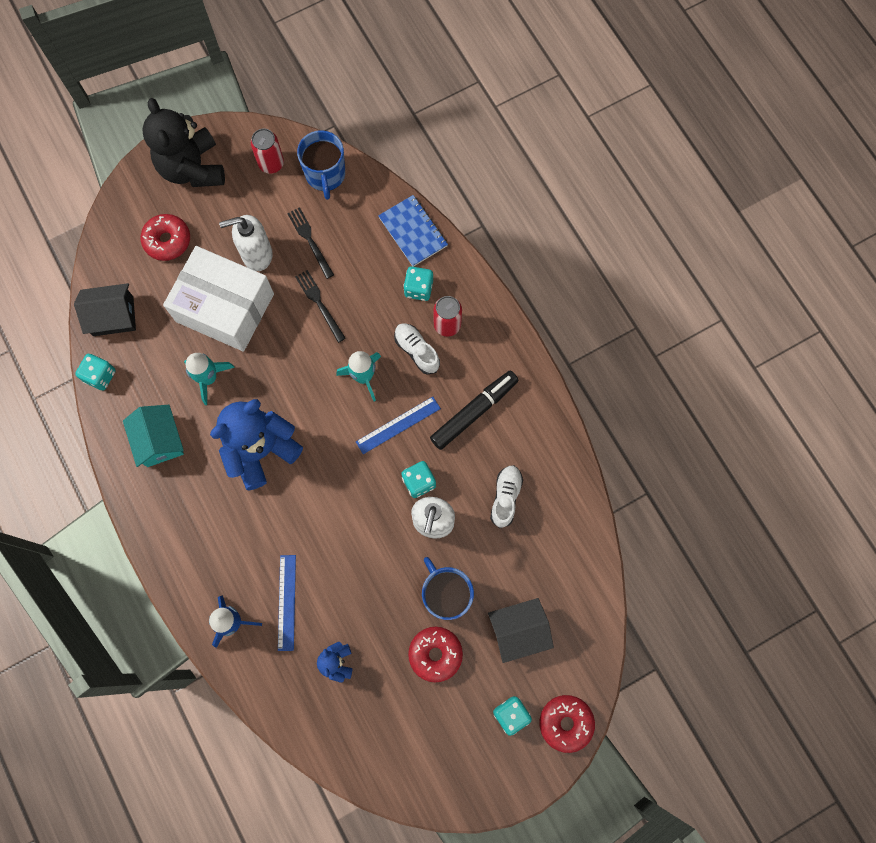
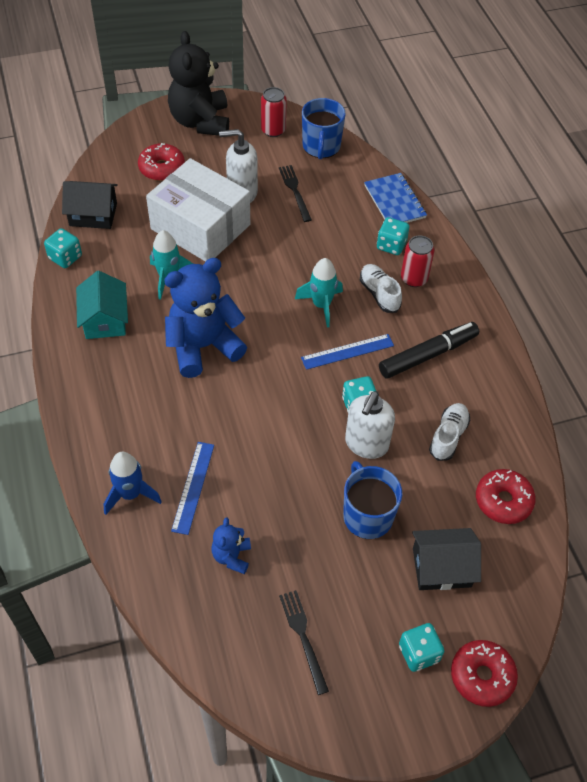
camera: 10 degrees right, 20 degrees down
black fork [295,270,346,343] -> black fork moved to [279,590,329,695]
red donut [408,627,463,683] -> red donut moved to [476,469,536,524]

